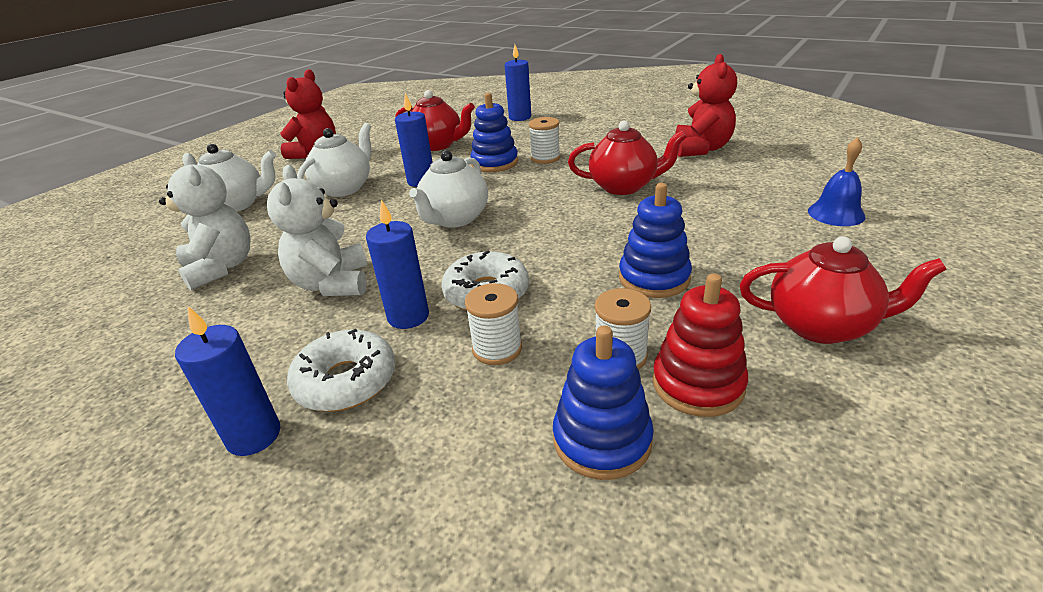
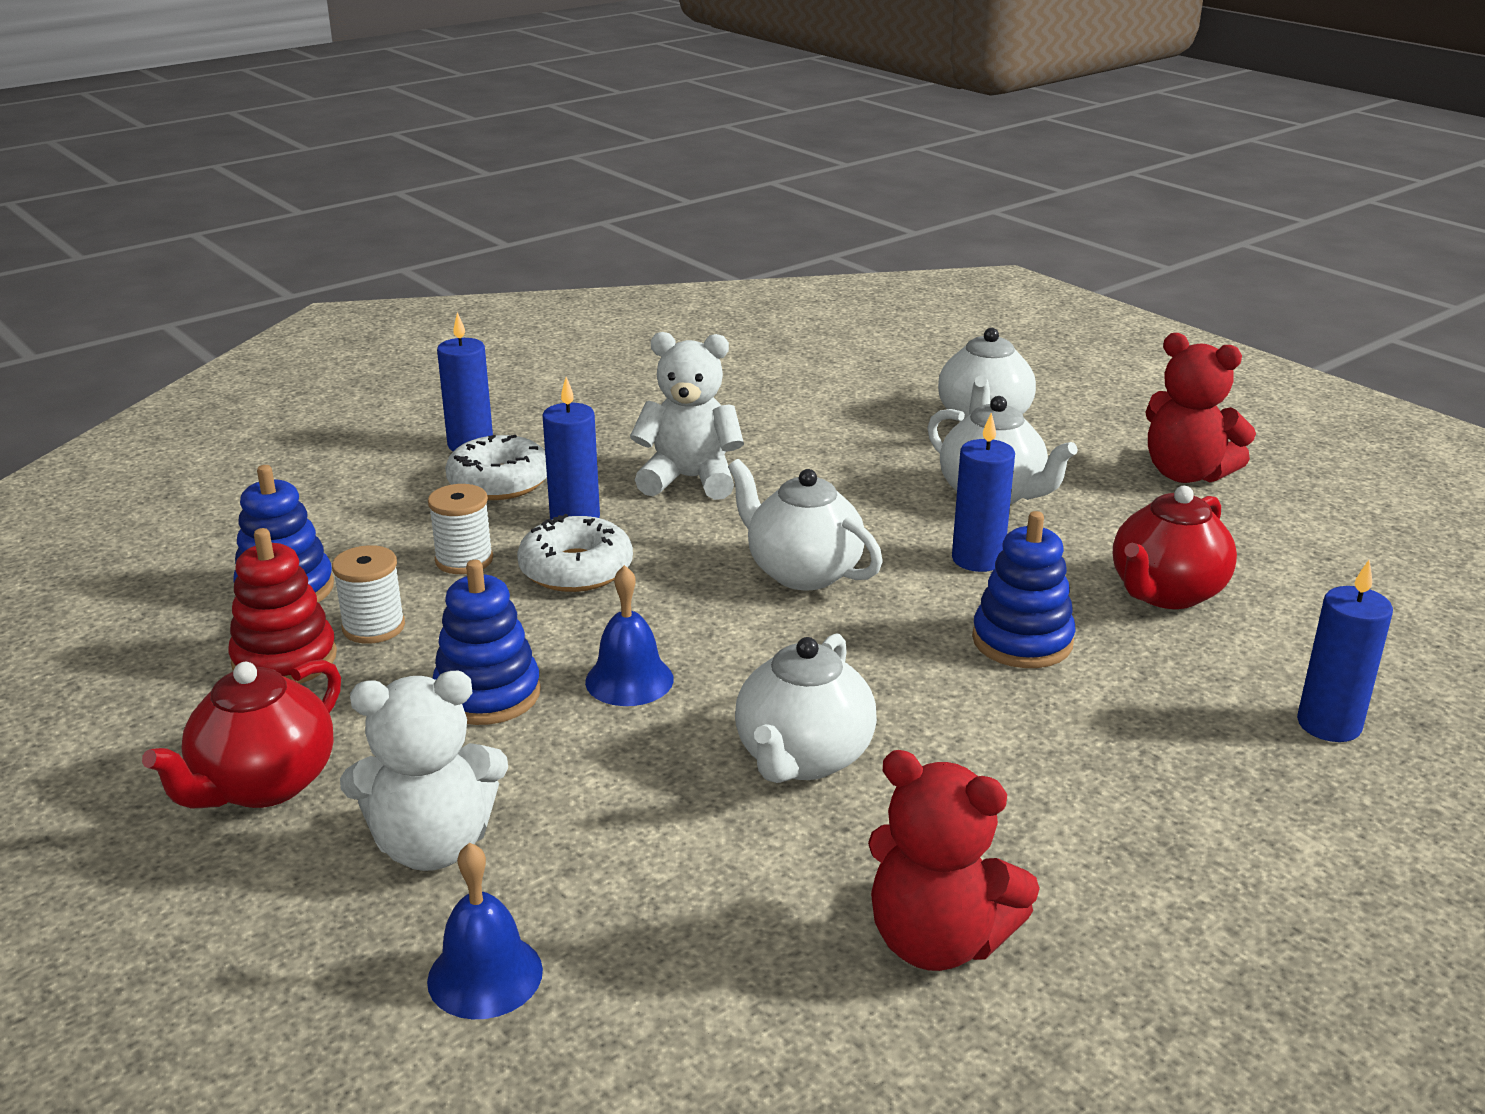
camera: 105 degrees right, 5 degrees down
white teddy bear [159,153,250,290] -> white teddy bear moved to [340,671,508,871]
white spool [529,117,560,164] -> none
red teapot [568,121,687,195] -> white teapot [735,633,877,783]
none -> blue bell [585,565,674,706]

